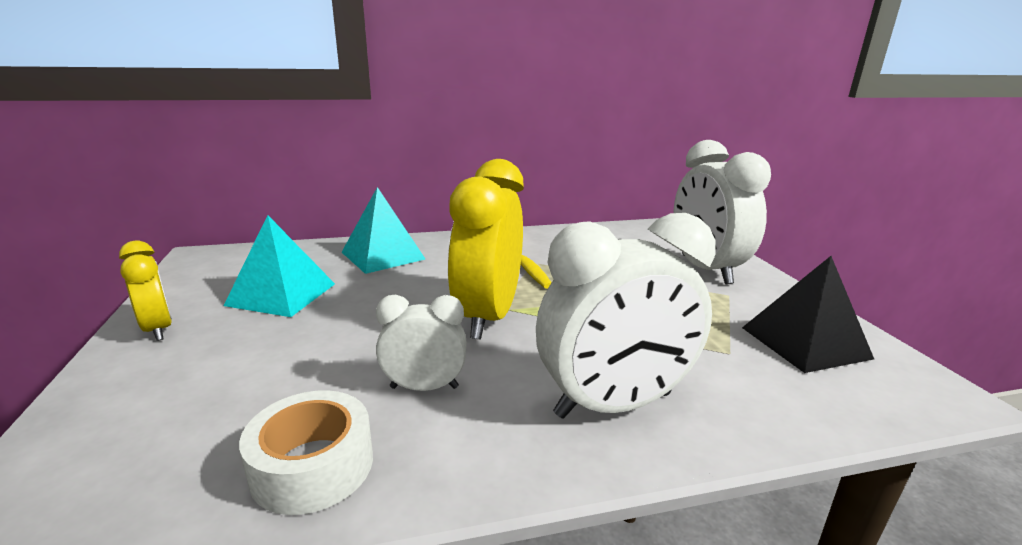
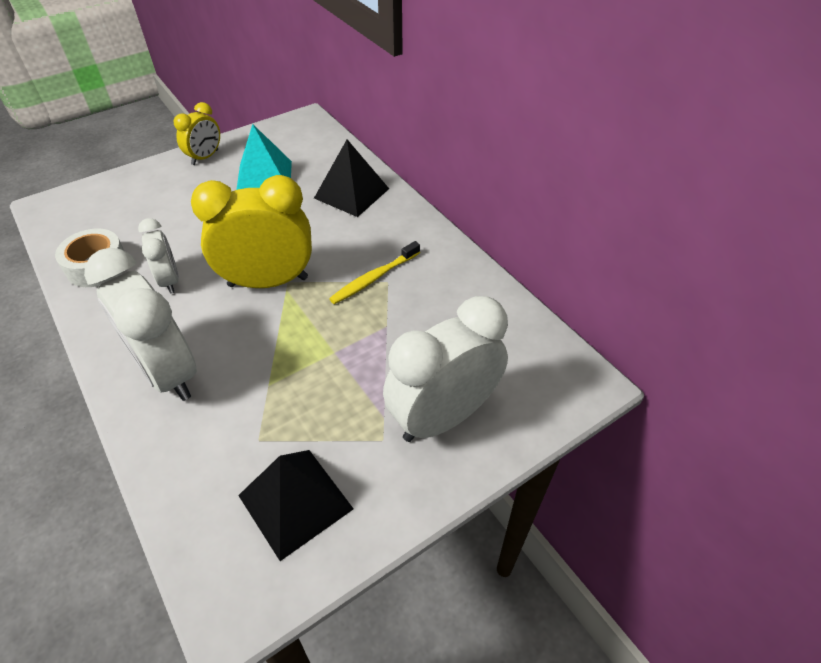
camera: 70 degrees right, 25 degrees up
turquoise pyramid [342,187,425,274] -> black pyramid [314,140,389,217]

